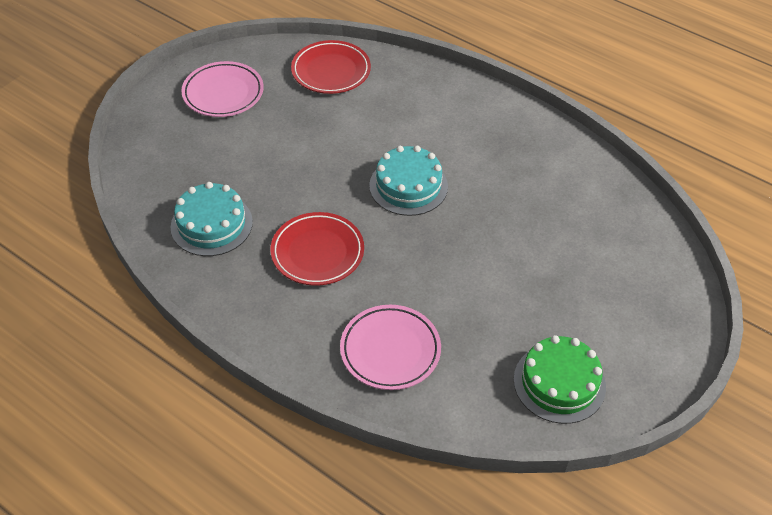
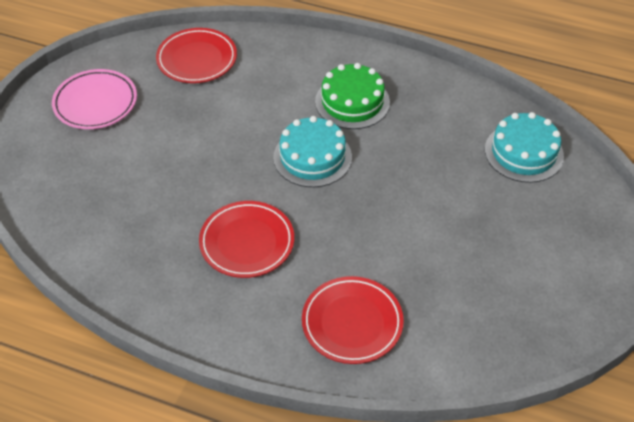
camera: 15 degrees left, 0 degrees up
turquoise cake [170,182,253,256] -> turquoise cake moved to [485,112,564,183]
pink plate [340,305,441,390] -> red plate [302,276,404,364]
green cake [514,335,606,424] -> green cake moved to [315,63,390,129]

